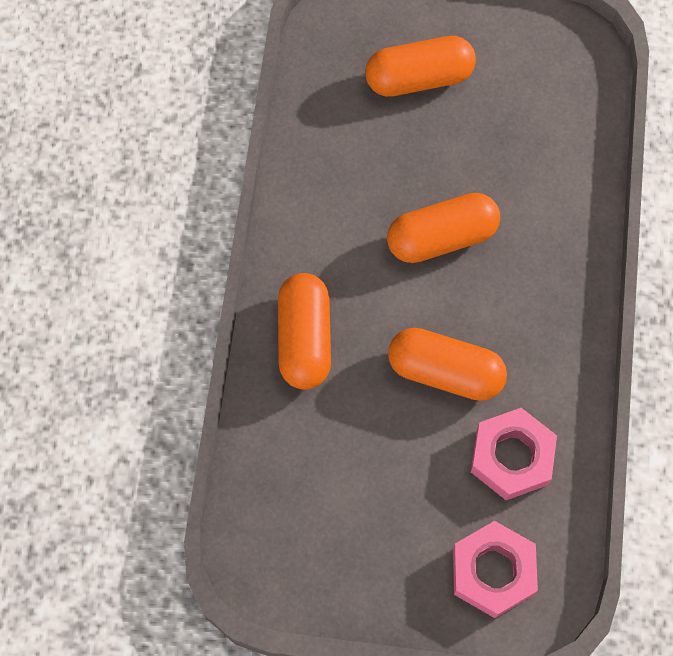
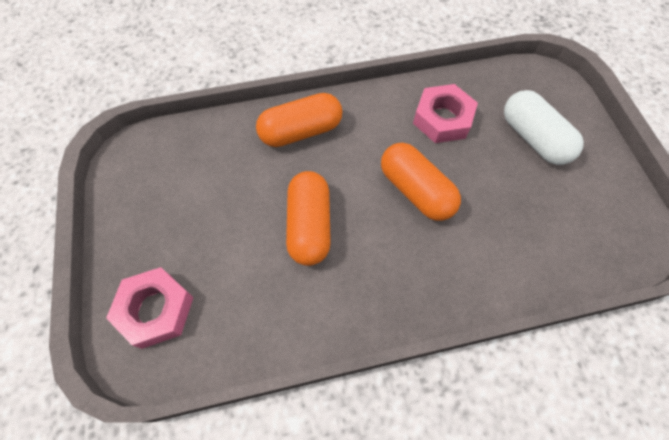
camera: 70 degrees right, 5 degrees down
orange capsule [365,36,476,97] -> white capsule [504,90,584,165]
pink nut [471,408,557,500] -> pink nut moved to [413,84,478,143]

